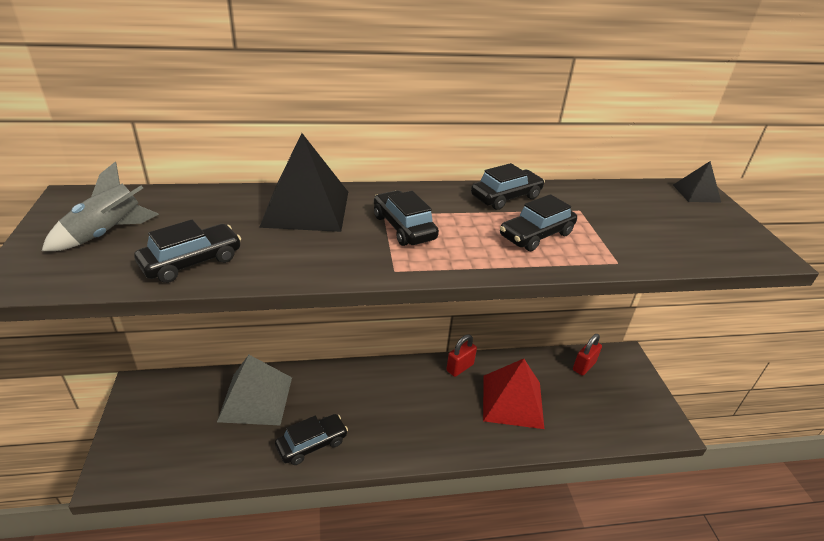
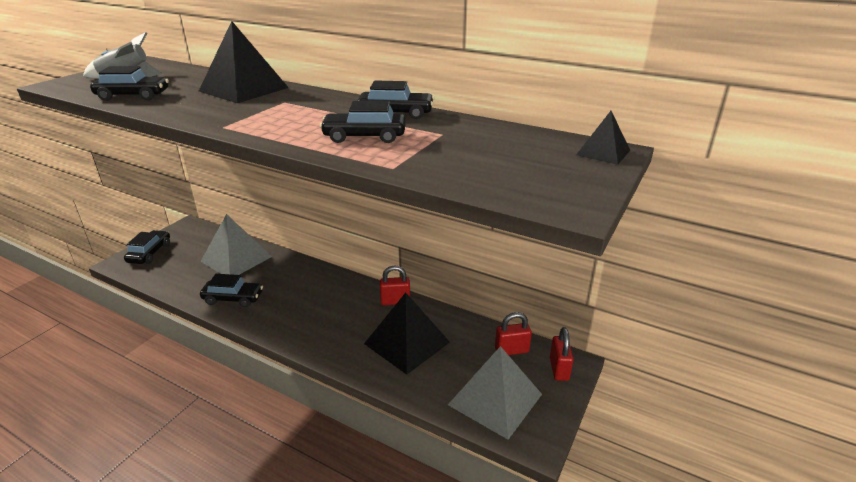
camera: 40 degrees right, 5 degrees down
black car [374,190,439,246] -> black car moved to [124,230,170,264]
red pyramid [483,359,544,429] -> black pyramid [364,292,450,375]
none -> grey pyramid [448,346,542,440]
none -> red padlock [550,327,574,381]

